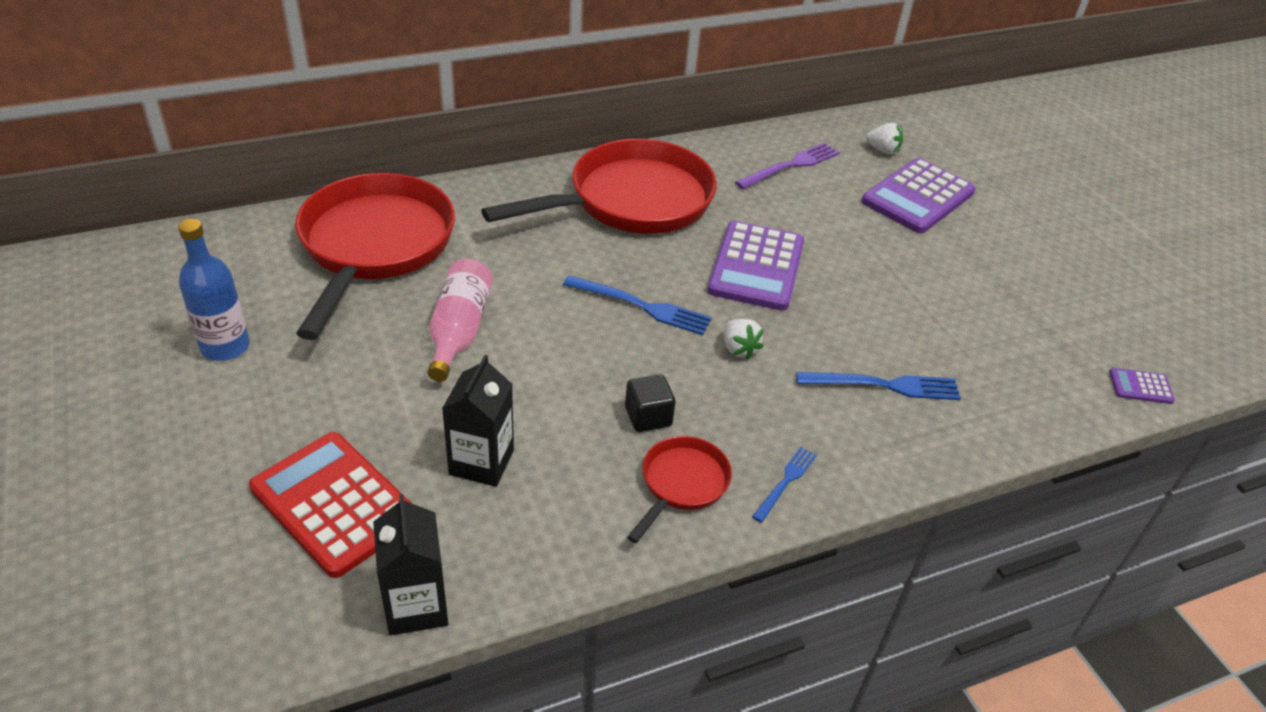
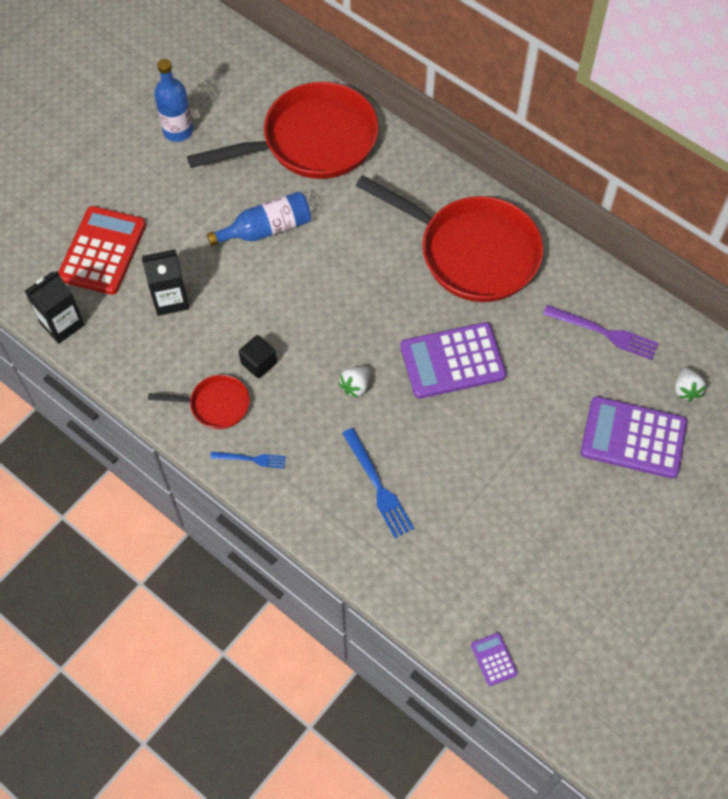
camera: 65 degrees right, 20 degrees up
pink bottle [428,259,493,382] -> blue bottle [207,191,311,246]
blue fork [563,275,712,335] -> none

